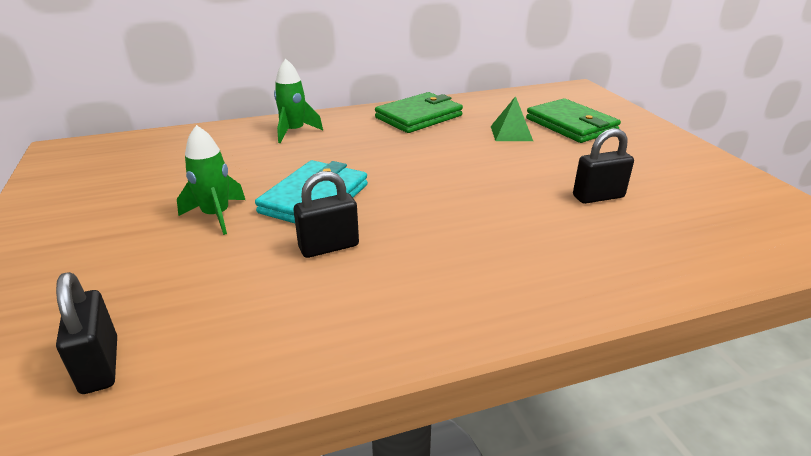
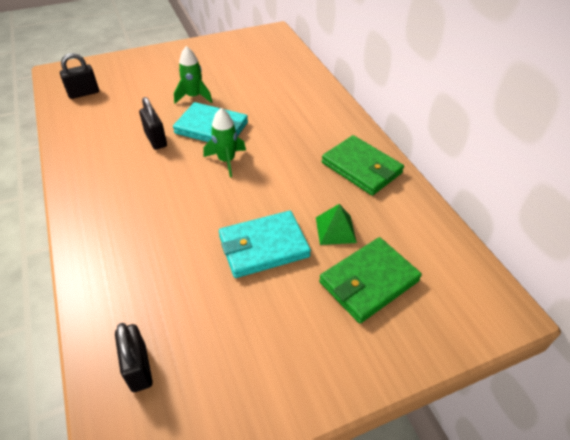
camera: 85 degrees right, 15 degrees up
green rocket [274,59,323,143] -> green rocket moved to [204,108,246,177]
black padlock [573,128,634,204] -> black padlock moved to [115,323,153,392]
none -> turquoise wallet [219,211,311,278]

